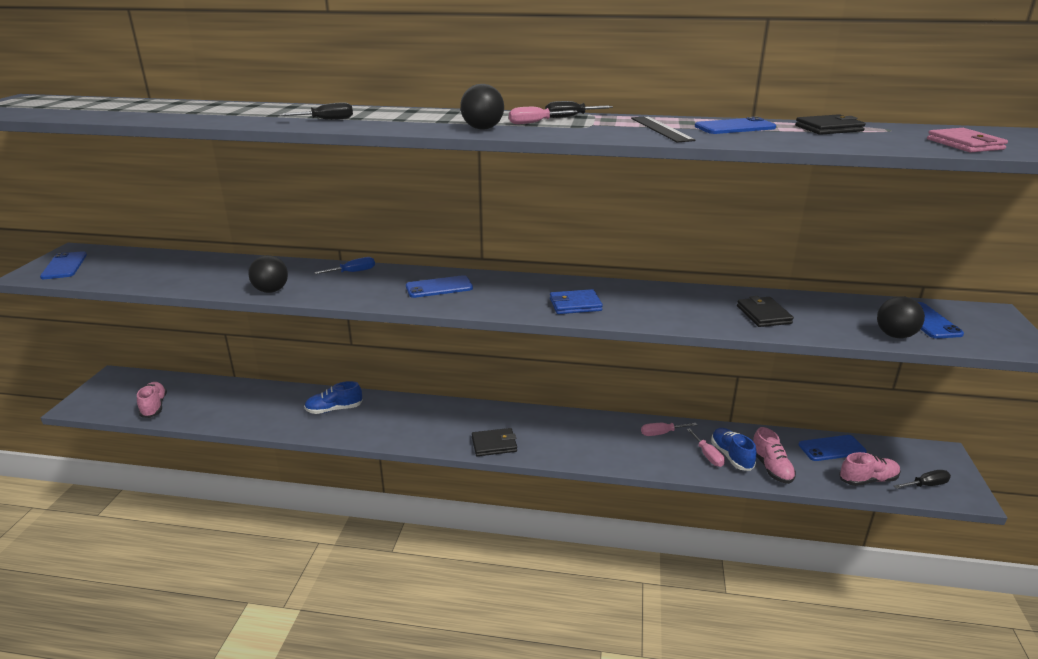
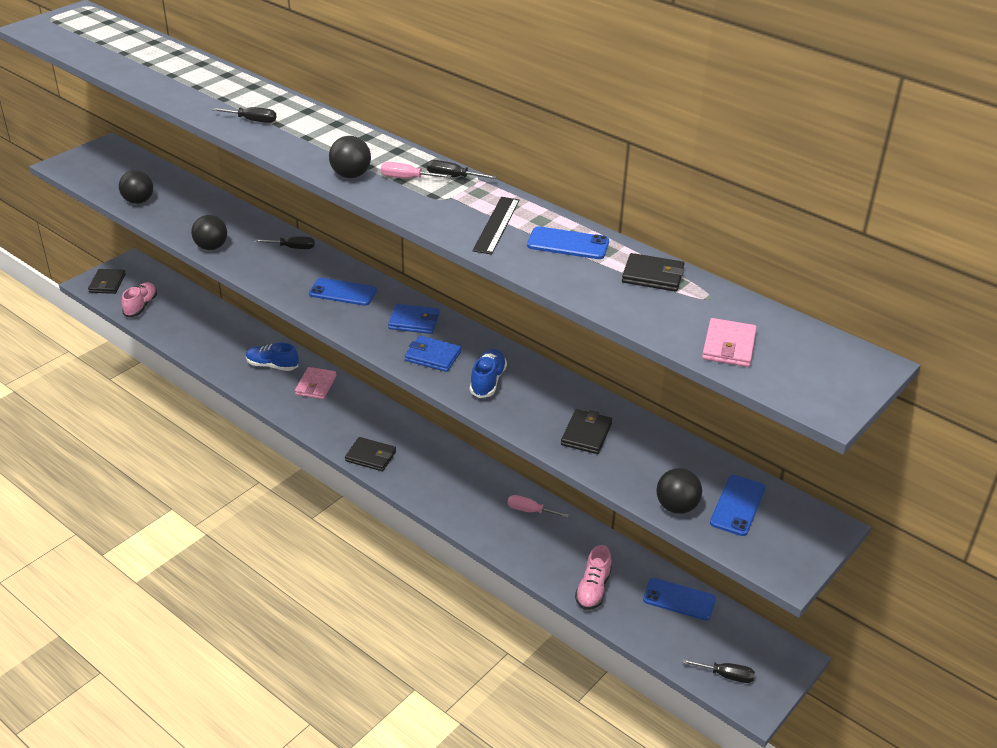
camera: 30 degrees right, 10 degrees up
blue phone [40,251,87,279] -> none
blue screwdriver [314,257,375,274] -> black screwdriver [255,236,315,249]
pink screwdriver [686,428,725,467] -> none
blue shoe [711,428,757,471] -> blue shoe moved to [470,349,507,398]
pink shoe [839,452,901,486] -> none
none -> black wallet [88,269,126,294]
none -> black ball [119,170,153,204]
none -> pink wallet [295,367,336,399]
none -> blue wallet [388,304,439,334]

